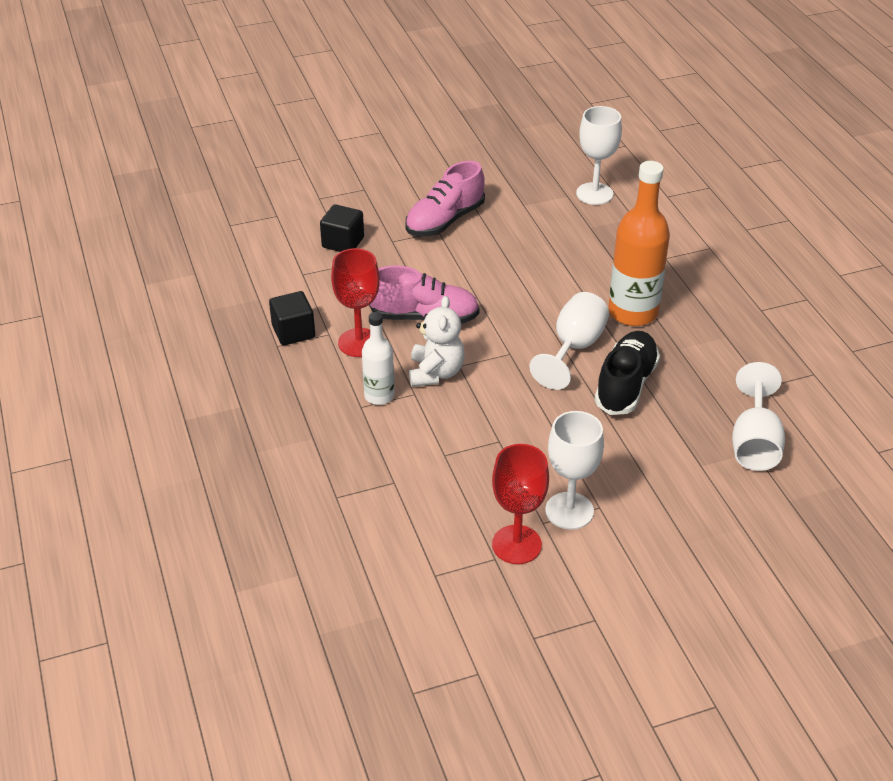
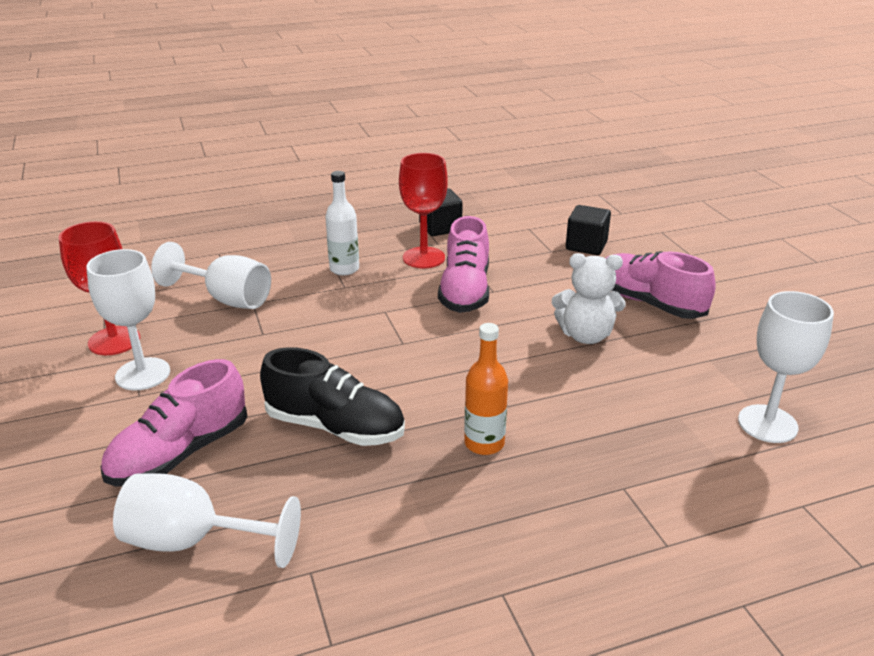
camera: 90 degrees right, 10 degrees down
white teddy bear [409,296,465,387] -> white teddy bear moved to [552,253,626,344]
white goblet [529,292,609,390] -> white goblet moved to [151,242,271,309]
orange bottle [608,161,670,326] -> orange bottle [464,323,508,455], size x0.56
none -> pink shoe [100,359,247,486]

